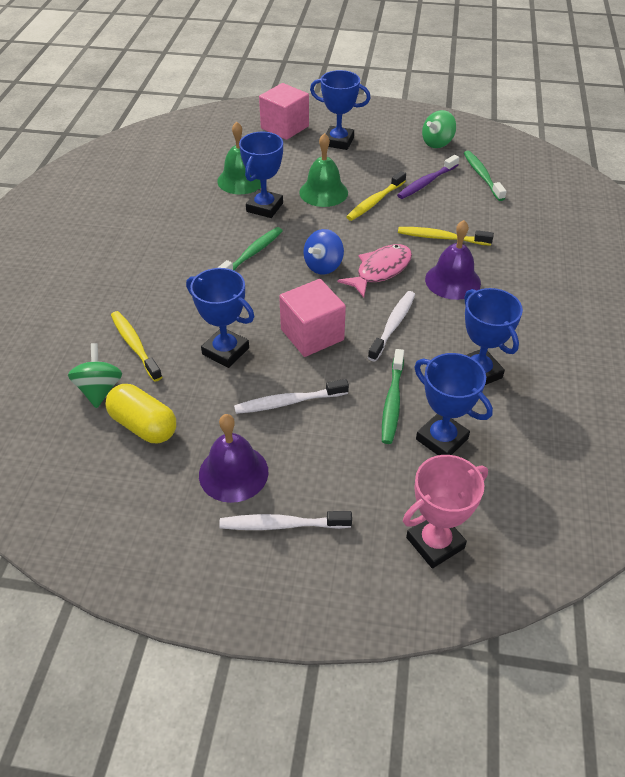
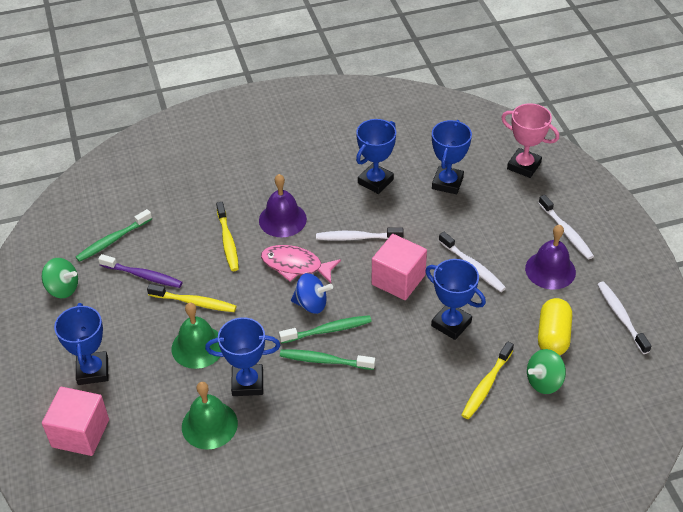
camera: 115 degrees left, 0 degrees up
blue trophy [186,268,254,368] -> blue trophy turned 60 degrees counterclockwise [425,259,486,340]
green toothbrush [382,349,404,444] -> green toothbrush moved to [279,315,372,344]
none -> white toothbrush [597,282,651,354]

